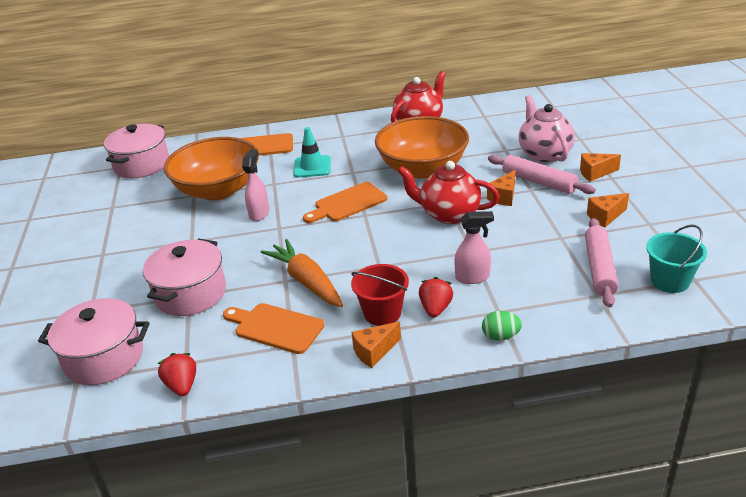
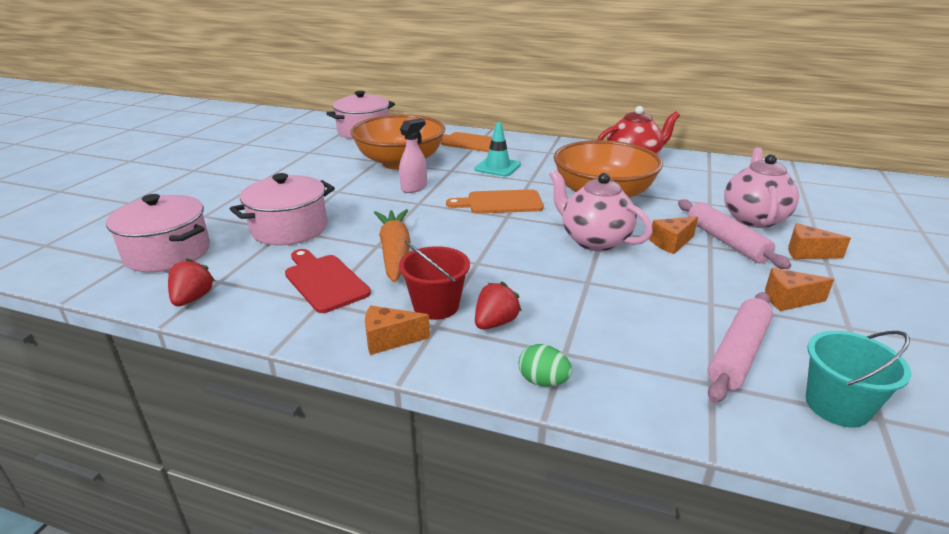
camera: 25 degrees right, 5 degrees down
orange cutting board [223,303,325,354] -> red cutting board [285,249,371,313]
red teapot [397,161,500,224] -> pink teapot [549,169,653,251]
pink spray bottle [454,211,494,284] -> none

